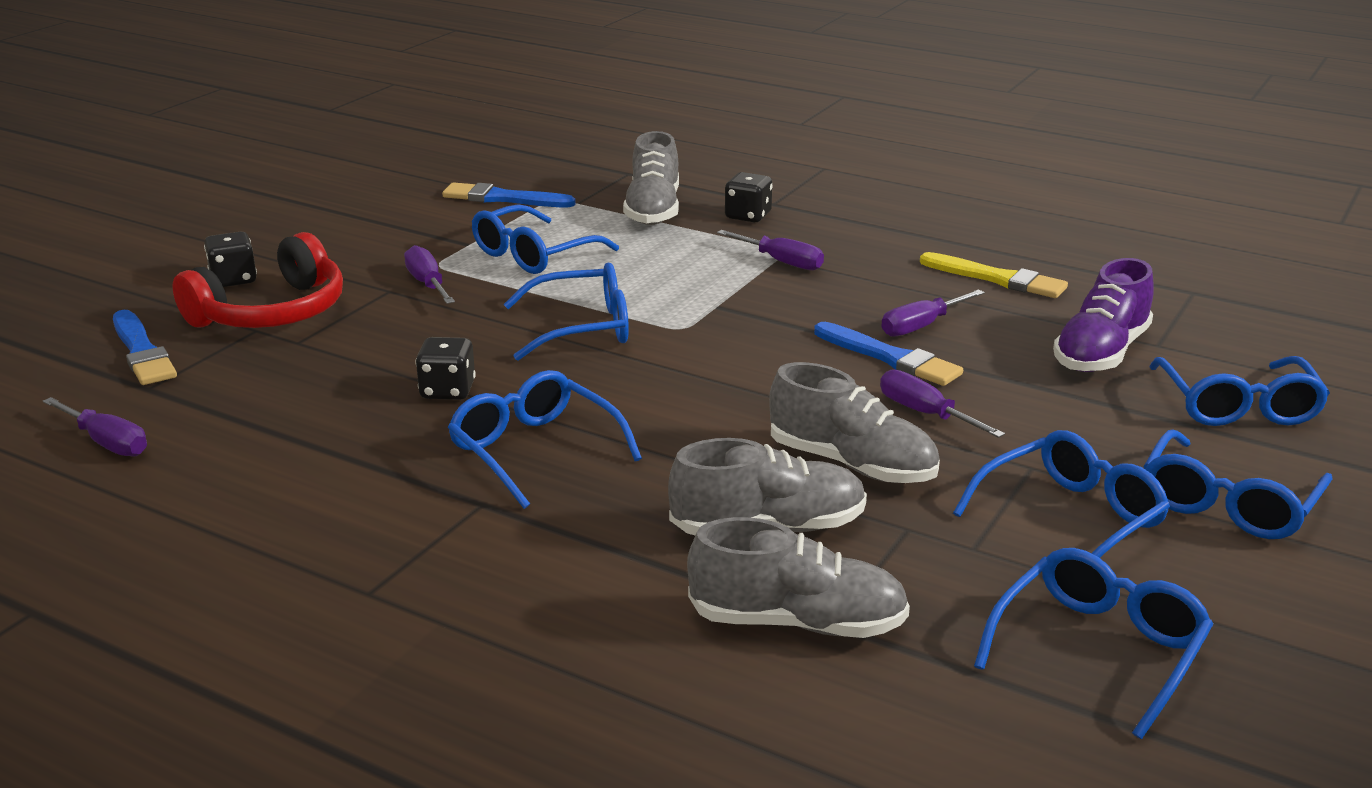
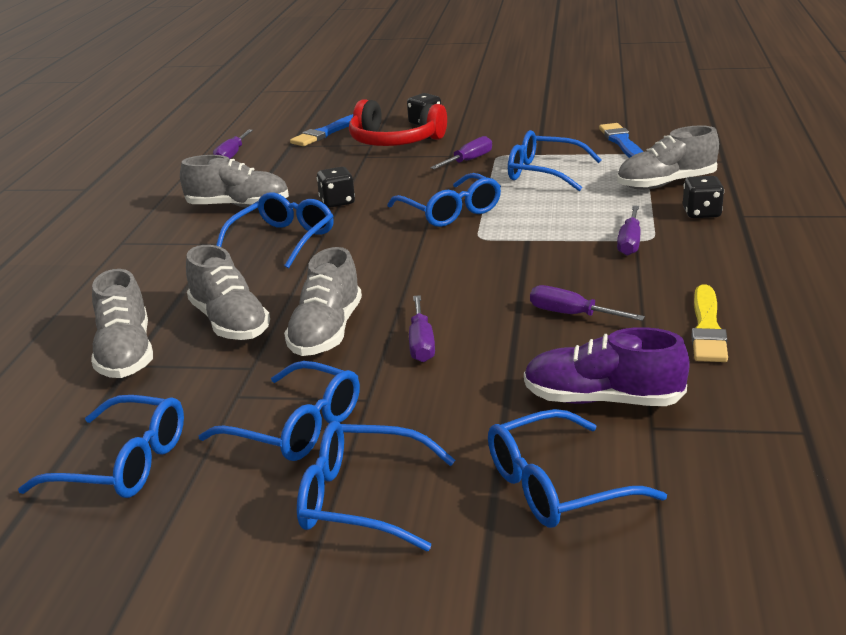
camera: 70 degrees right, 0 degrees up
blue brush [814,322,963,386] -> none
purple screwdriver [880,369,1005,438] -> purple screwdriver turned 150 degrees clockwise [409,295,435,362]
none -> grey shoe [180,155,289,208]

